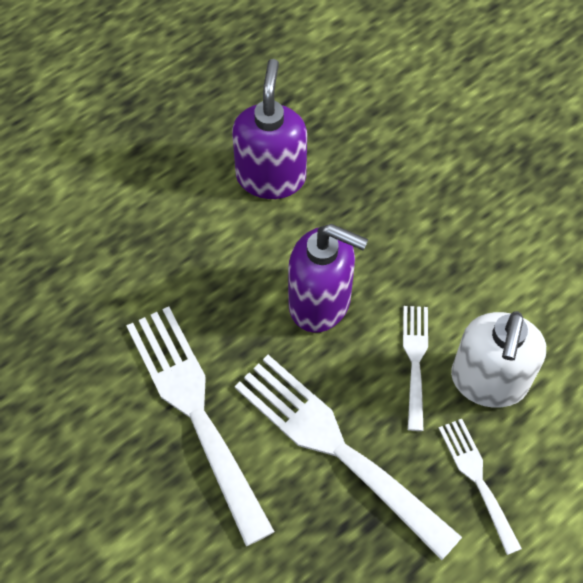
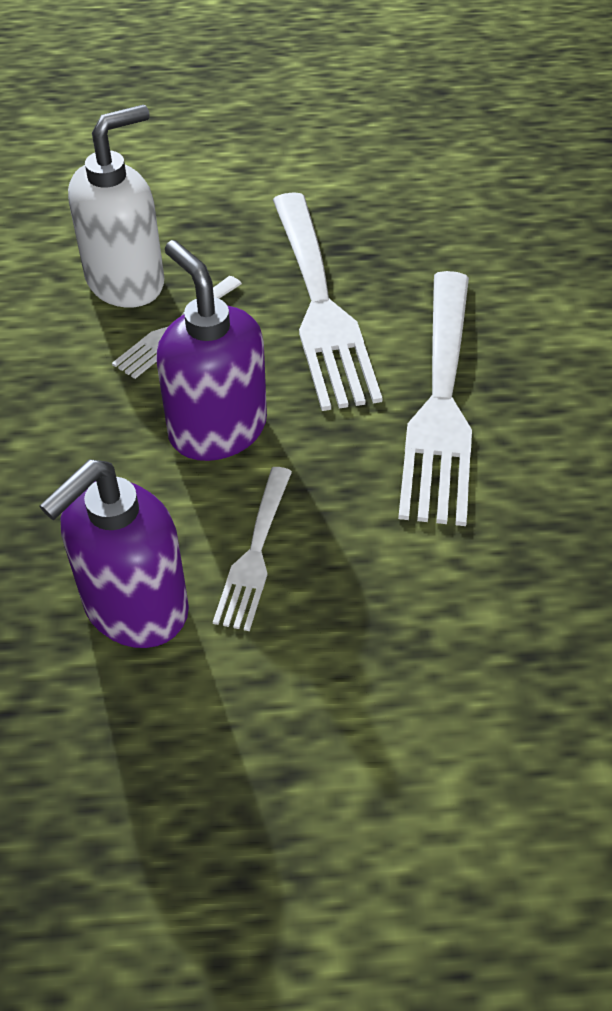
camera: 145 degrees left, 10 degrees down
white fork [439,419,522,555] -> white fork moved to [213,467,292,631]

